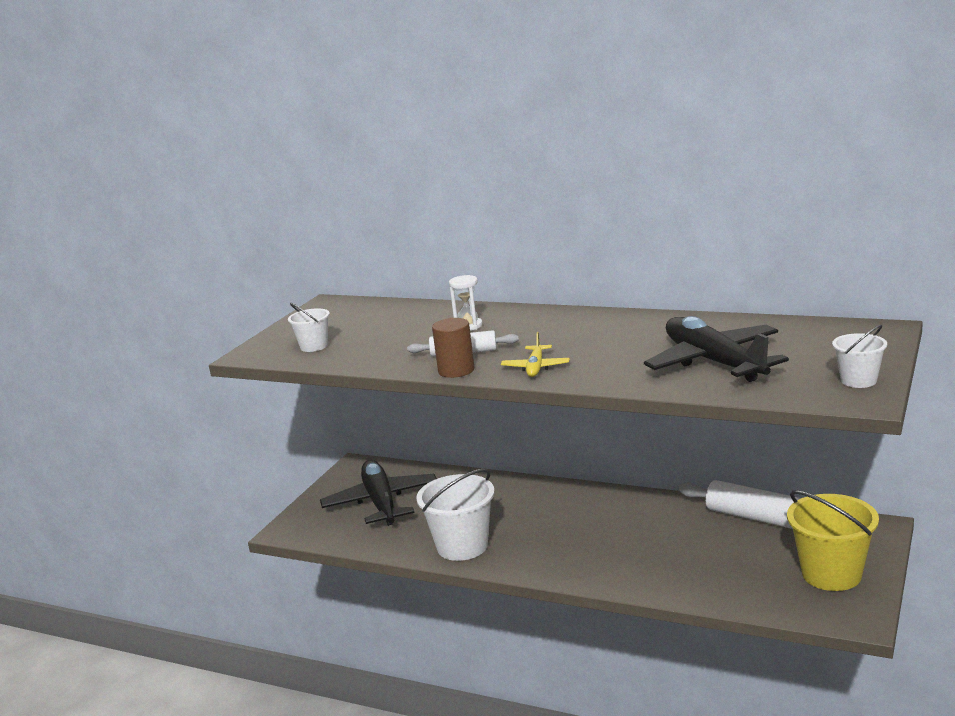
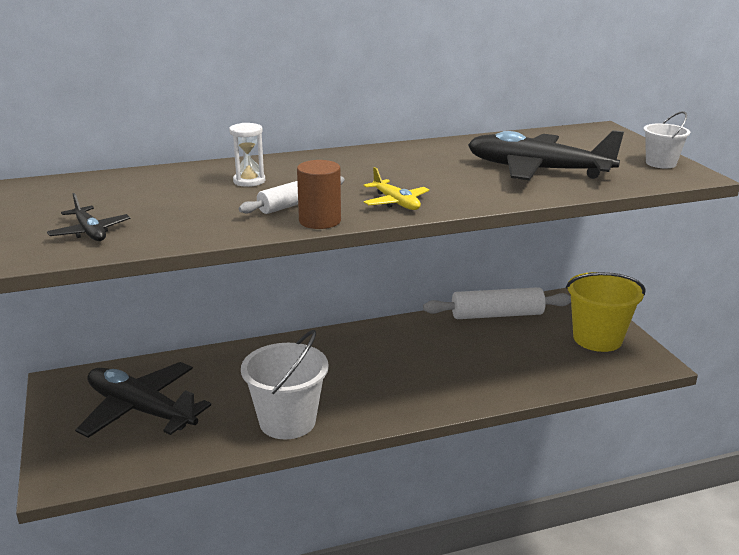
camera: 45 degrees left, 5 degrees up
white bucket [288,303,330,352] -> black plane [47,193,130,241]

